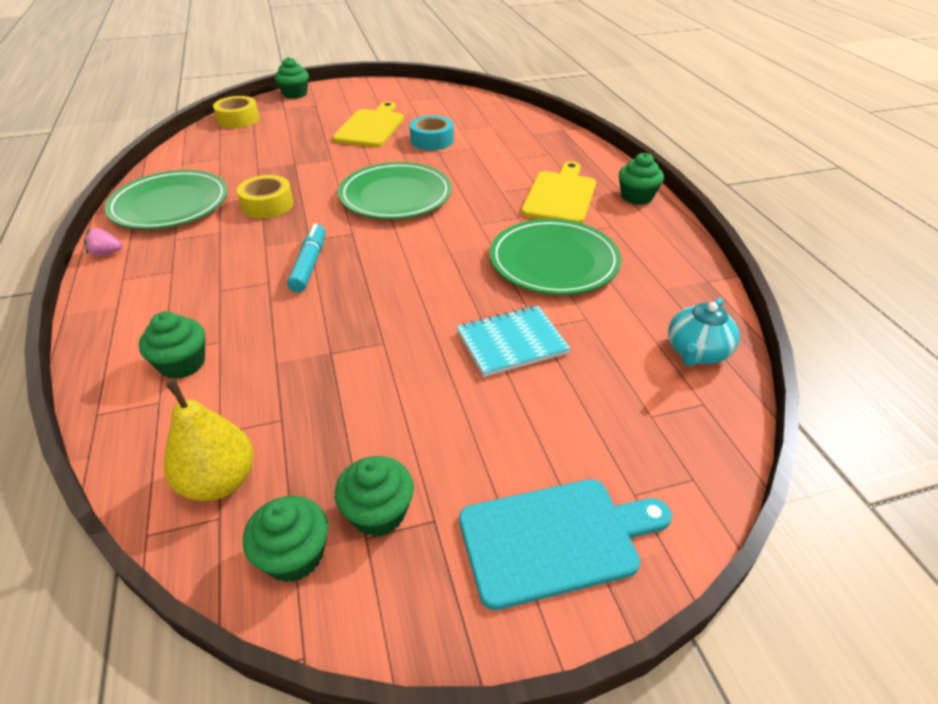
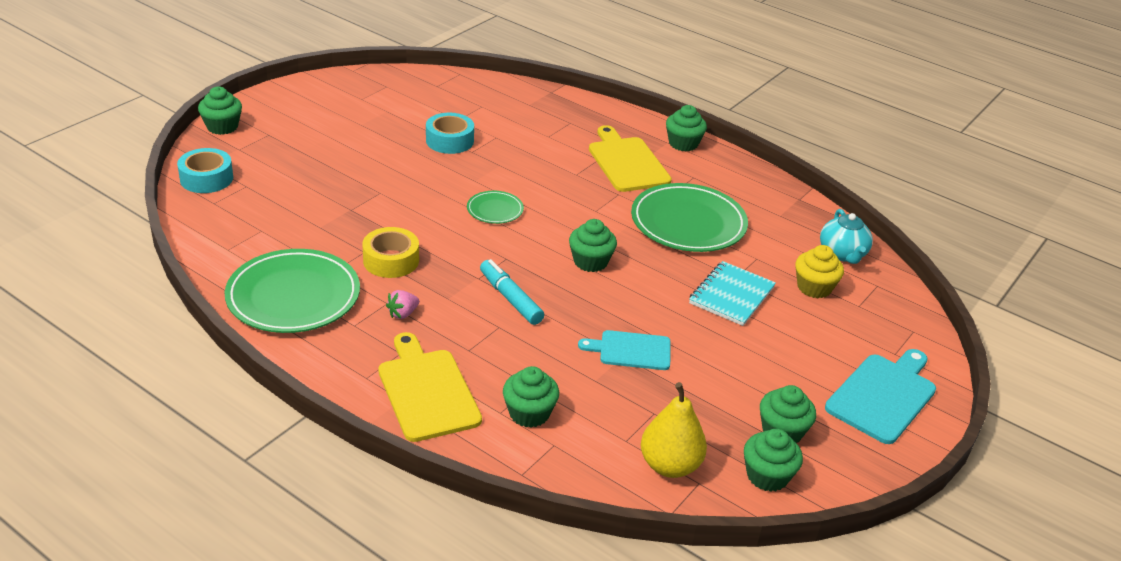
camera: 40 degrees left, 5 degrees down
pink strawberry [84,228,122,256] -> pink strawberry moved to [386,290,419,319]
yellow tape [213,96,259,128] -> turquoise tape [177,148,233,193]
yellow cutting board [332,102,404,147] -> yellow cutting board moved to [378,332,482,442]
green plate [338,162,452,219] -> green plate [467,191,524,224], size x0.49
none -> green cupcake [569,219,617,272]
none -> turquoise cutting board [578,330,671,370]
none -> yellow cupcake [795,245,844,298]

